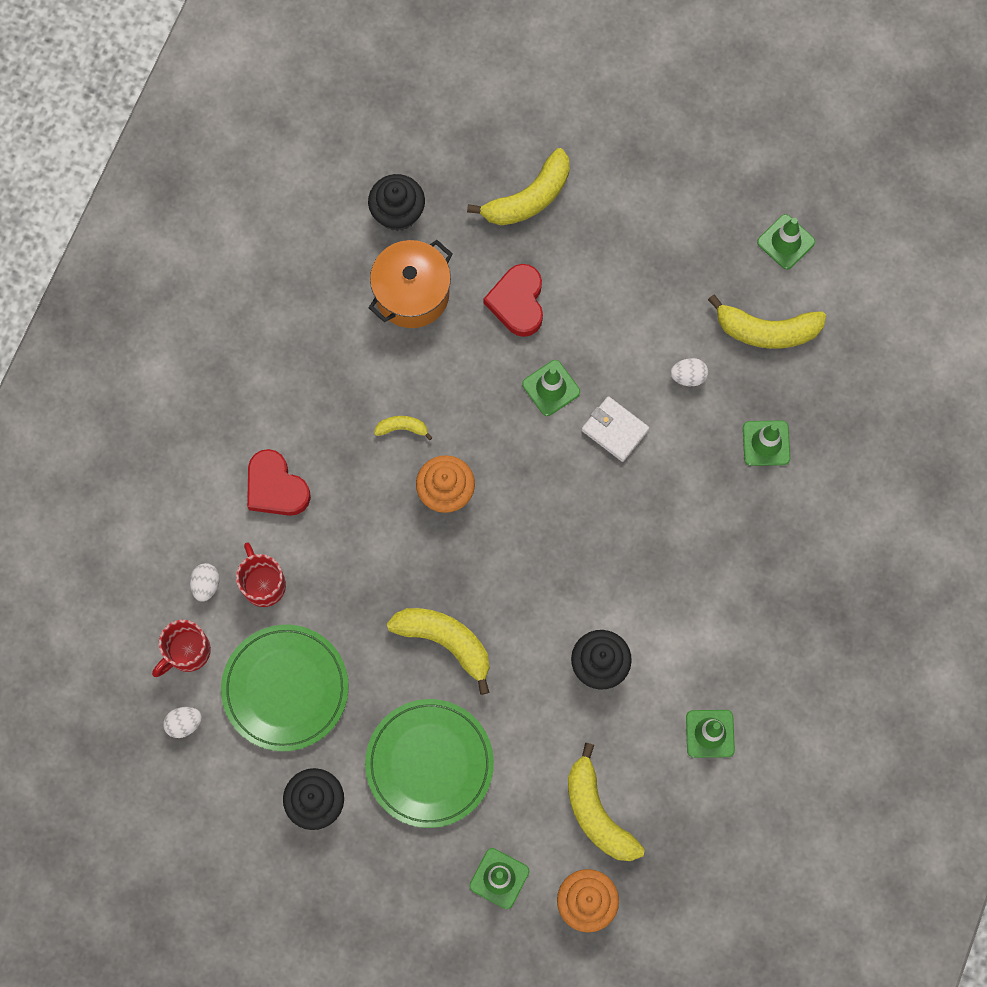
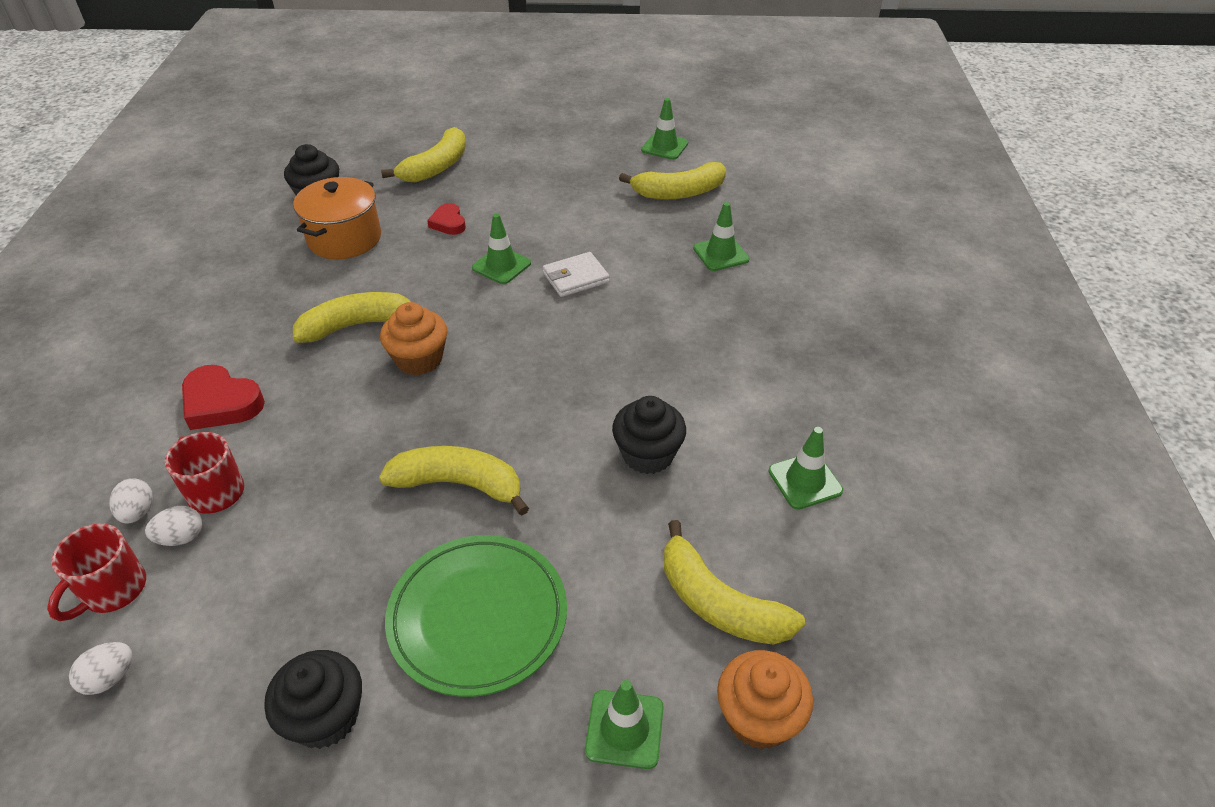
camera: 20 degrees left, 30 degrees down
green plate [221,624,349,751] -> none
yellow banana [374,416,433,440] -> yellow banana [293,292,410,343], size x2.06
red heart [484,264,543,337] -> red heart [427,203,466,235], size x0.62
white wallet [582,396,649,462] -> white wallet turned 45 degrees counterclockwise [543,252,610,297]
white egg [671,358,708,386] -> white egg moved to [145,506,203,546]

